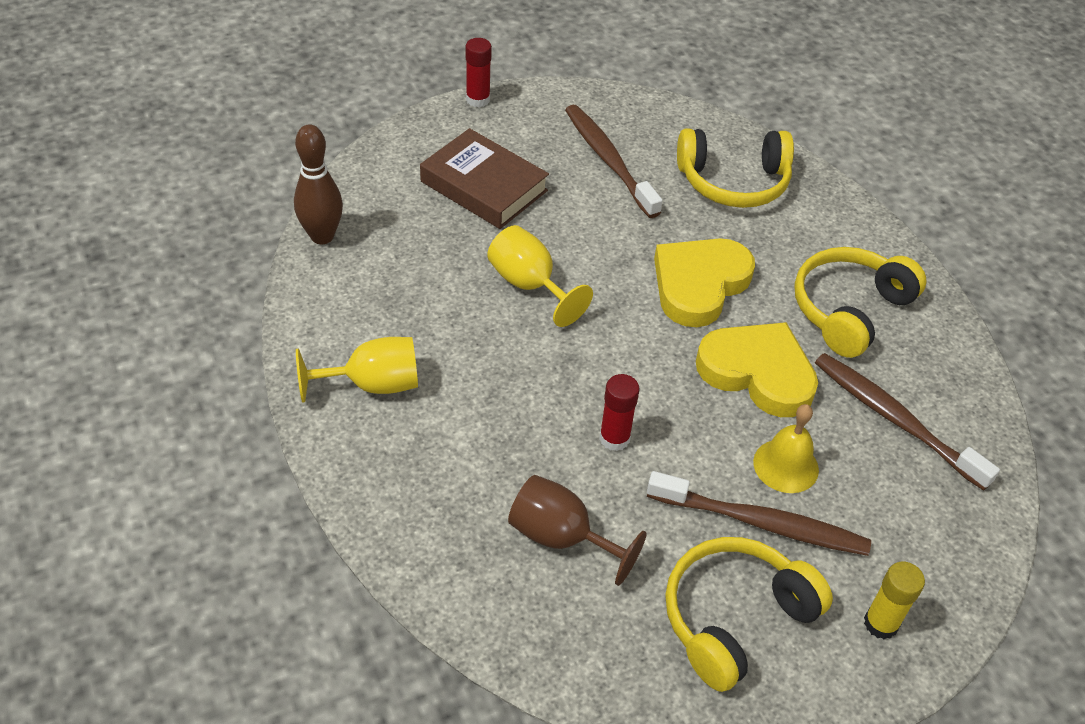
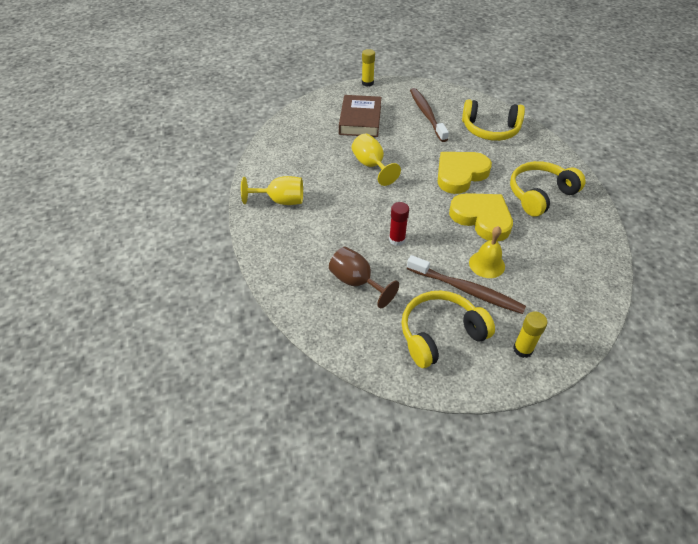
camera: 15 degrees right, 0 degrees up
brown bowling pin [294,124,343,244] -> none
brown book [420,128,549,229] -> brown book turned 45 degrees clockwise [339,95,381,137]
red glue stick [465,38,492,107] -> yellow glue stick [362,49,375,87]
brown toothbrush [815,353,1000,491] -> none

